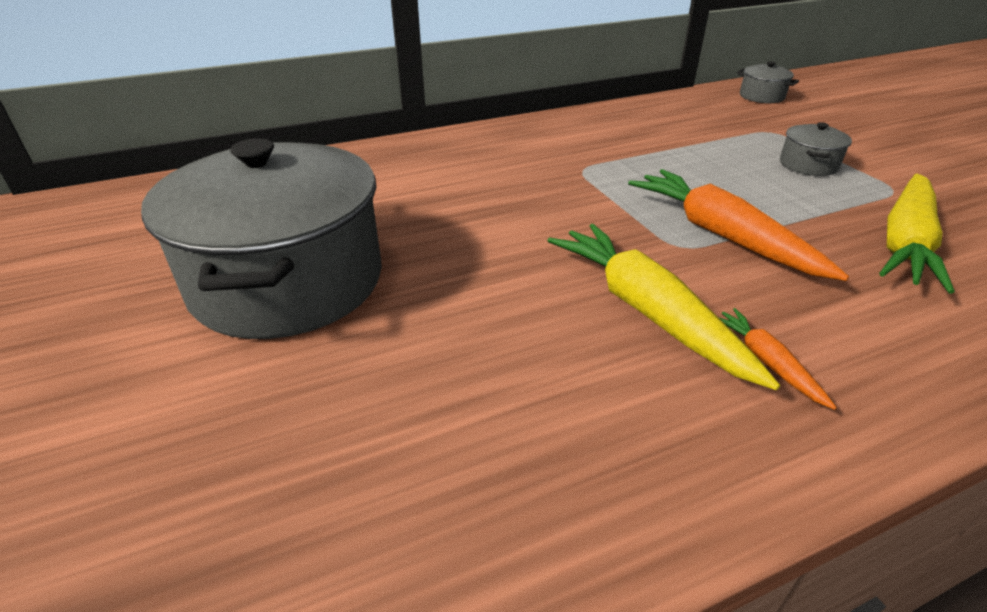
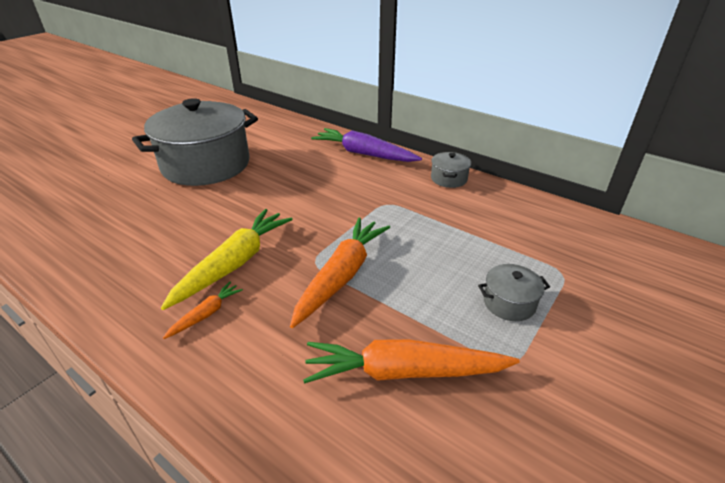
camera: 60 degrees right, 0 degrees up
grey pot [737,61,799,103] -> grey pot moved to [431,152,471,188]
yellow carrot [879,174,955,294] -> orange carrot [303,339,520,384]
none -> purple carrot [311,128,422,162]

